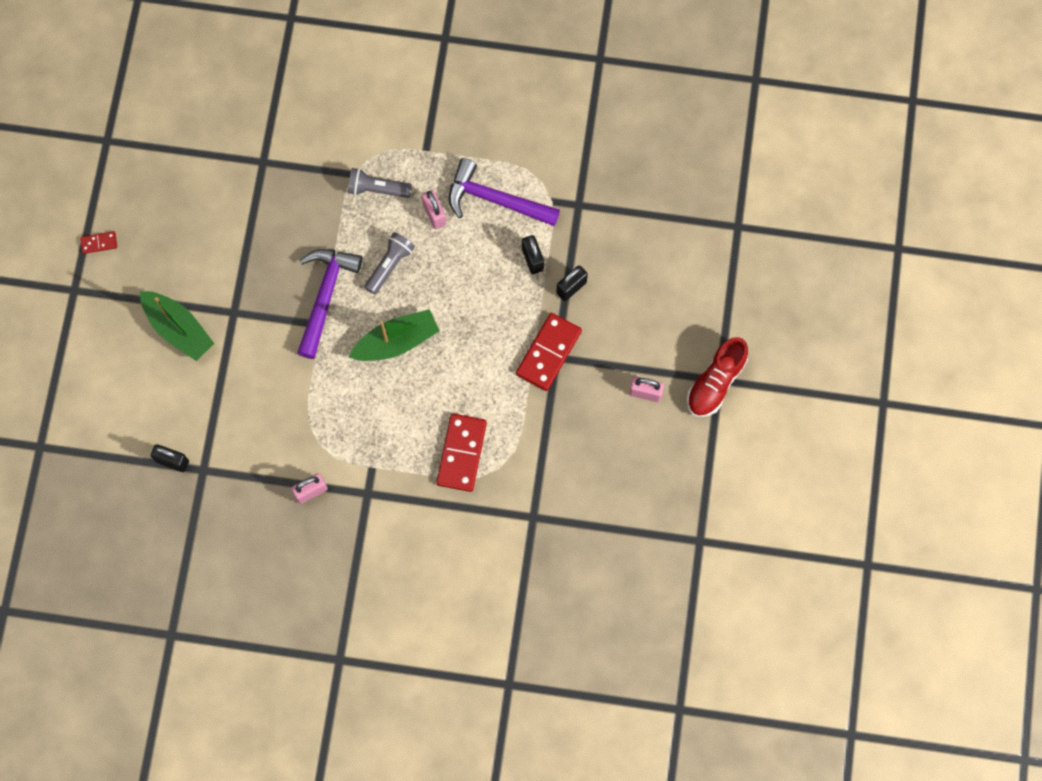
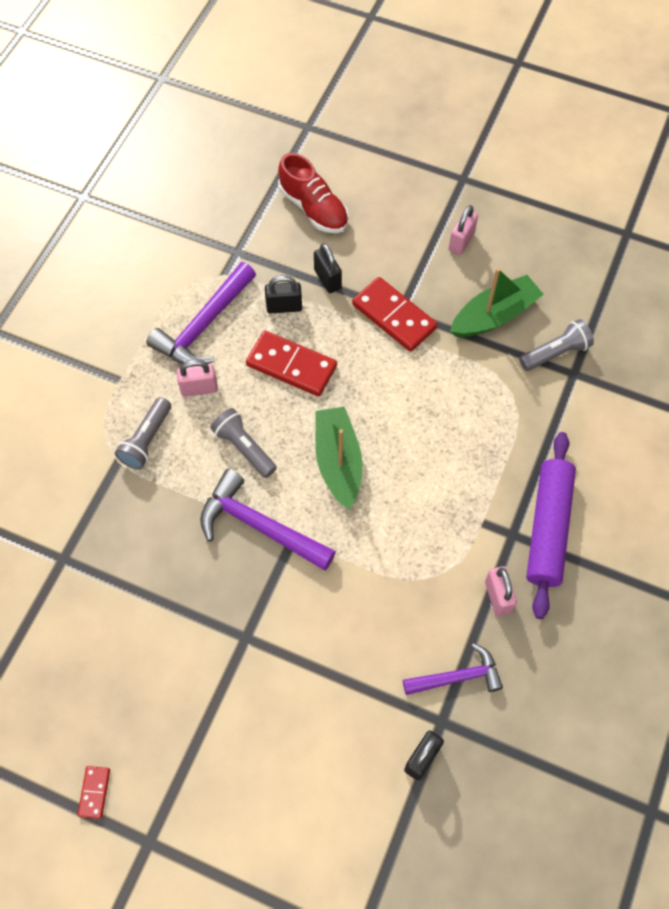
camera: 75 degrees left, 10 degrees down
green boat [140,291,214,361] -> green boat moved to [450,268,544,337]
red domino [436,414,487,492] -> red domino moved to [246,331,337,396]
red shoe [687,337,748,417] -> red shoe moved to [278,153,349,233]
none -> purple hammer [403,643,503,695]
none -> grey flashlight [519,319,594,371]
none -> purple rolling pin [526,432,576,619]

